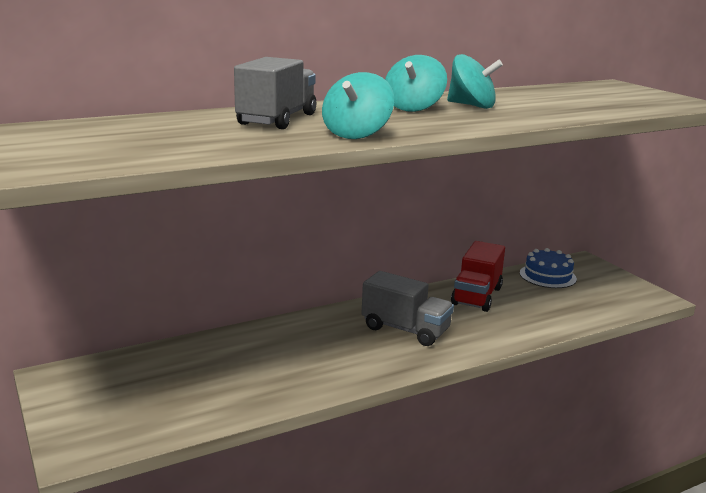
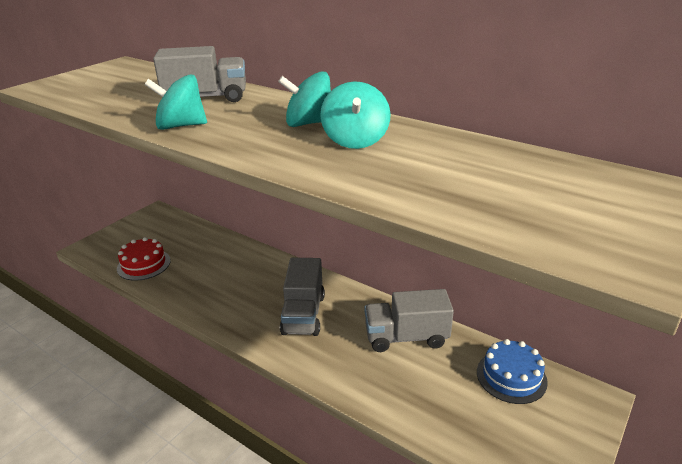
camera: 65 degrees right, 10 degrees up
red truck [451,241,505,312] -> grey truck [365,289,454,352]
none -> red cake [117,237,171,281]

